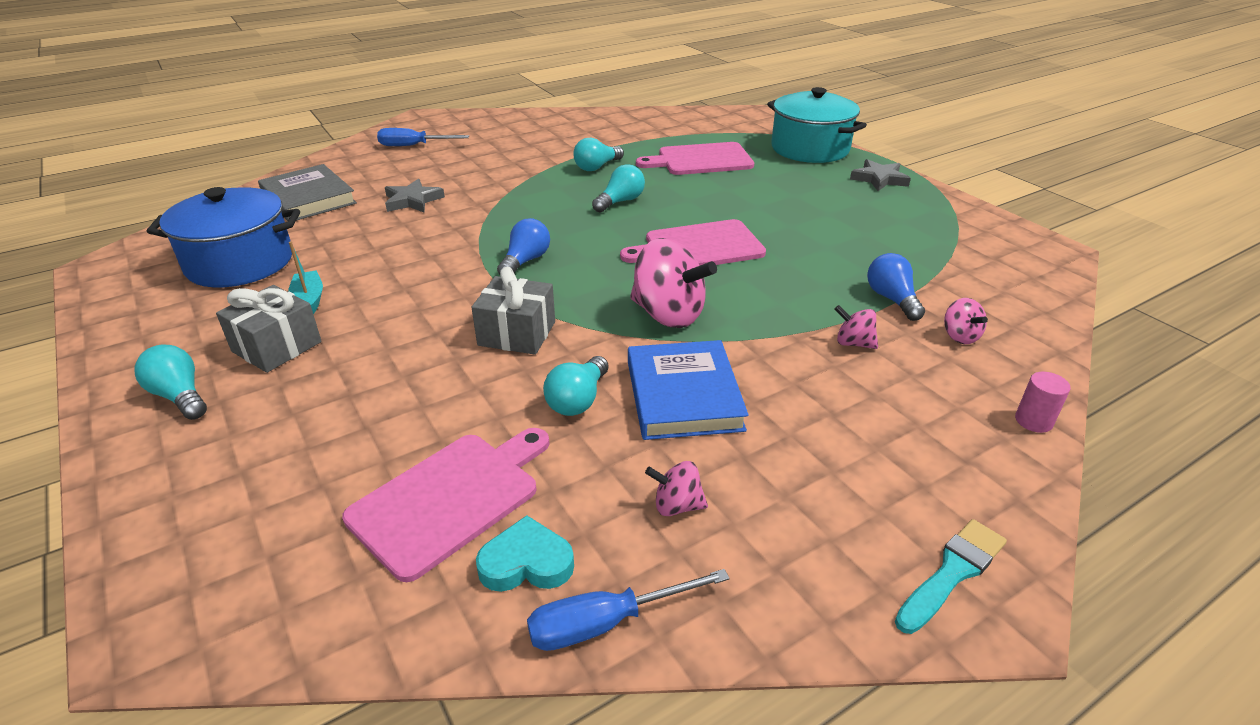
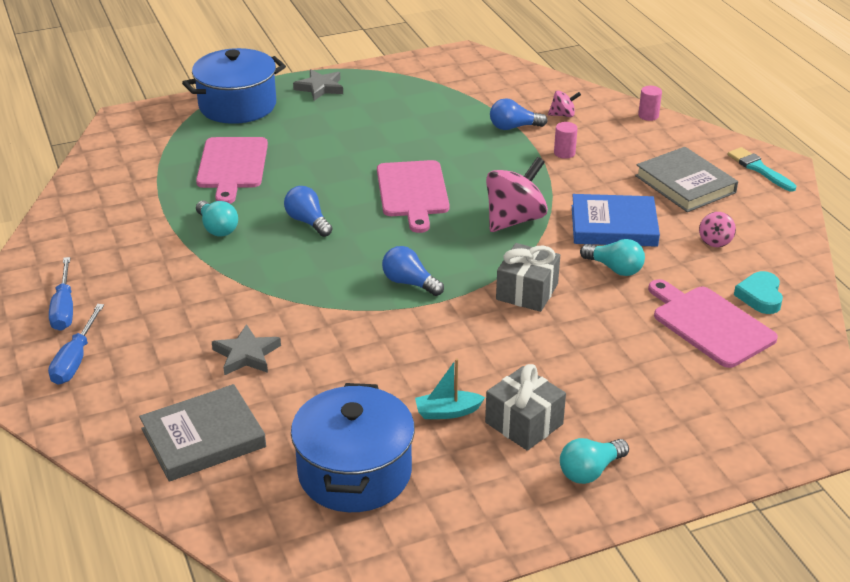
camera: 80 degrees left, 0 degrees up
blue screwdriver [527,569,730,651] -> blue screwdriver moved to [49,257,73,331]
turquoise light bulb [592,164,645,213] -> blue light bulb [284,186,332,237]
turquoise pot [767,87,867,163] -> blue pot [182,48,286,124]
pink spinning top [834,305,878,349] -> pink cylinder [554,122,578,159]
none -> grey book [635,147,738,212]

